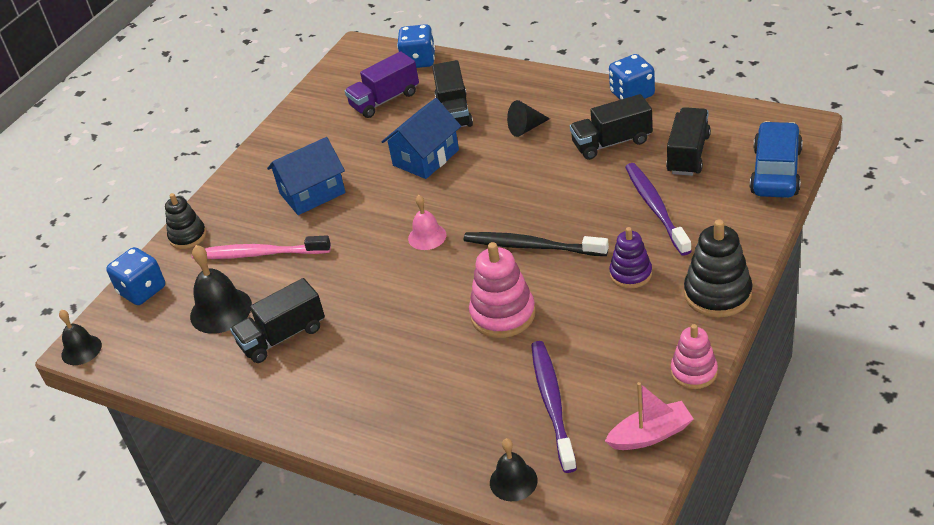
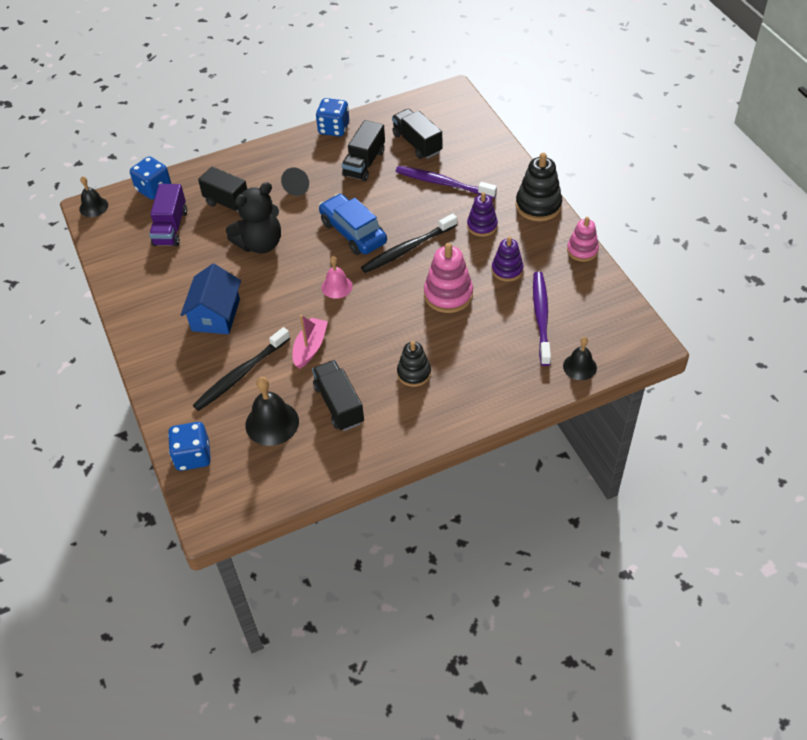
camera: 55 degrees left, 10 degrees up
black bell [59,310,102,365] -> black bell moved to [79,176,108,217]
black stacking toy [165,193,206,249] -> black stacking toy moved to [397,341,431,387]
pink toothbrush [192,235,331,259] -> black toothbrush [193,327,290,411]
black truck [230,278,325,363] -> black truck turned 150 degrees clockwise [312,360,364,431]
blue house [382,98,461,179] -> black teddy bear [226,182,281,254]
purple toothbrush [531,341,577,473] -> purple toothbrush turned 60 degrees clockwise [533,272,551,366]
pink boat [605,382,694,450] -> pink boat moved to [293,315,328,369]
blue car [750,121,803,198] -> blue car moved to [319,194,387,255]
none -> purple stacking toy [492,236,524,281]

